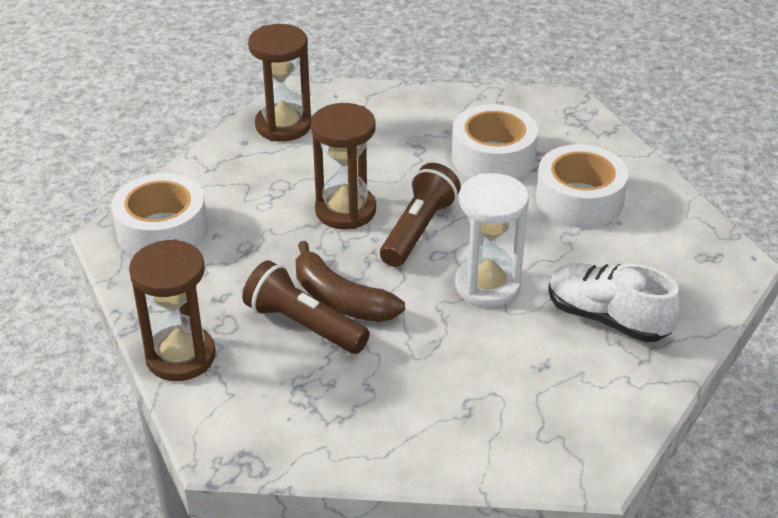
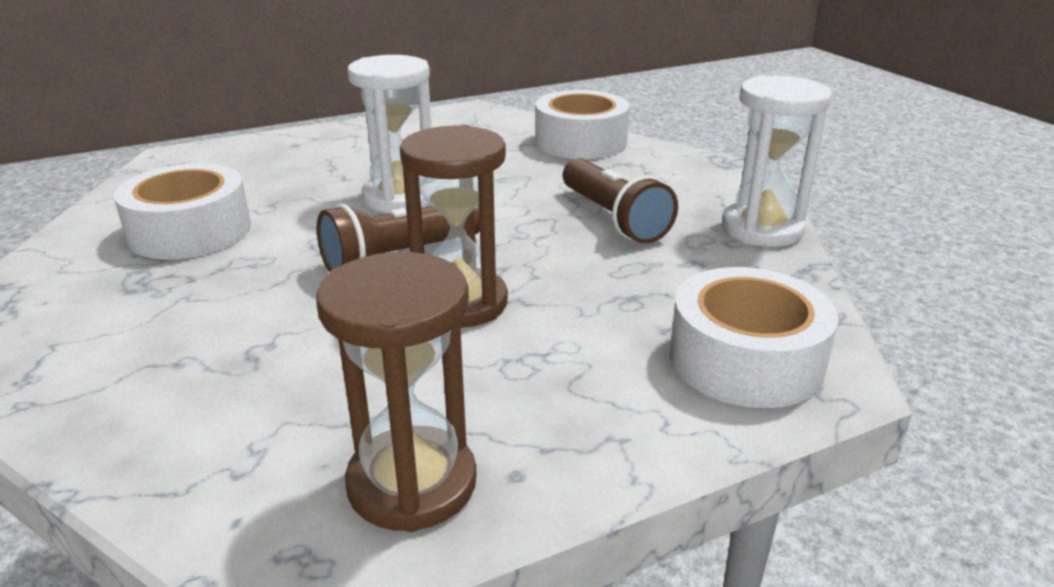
camera: 150 degrees left, 10 degrees down
brown hourglass [129,239,216,381] -> white hourglass [722,76,832,247]
brown banana [296,241,405,322] -> none
white tape [452,104,538,179] -> white tape moved to [535,90,630,159]
white shoe [548,263,682,342] -> none

